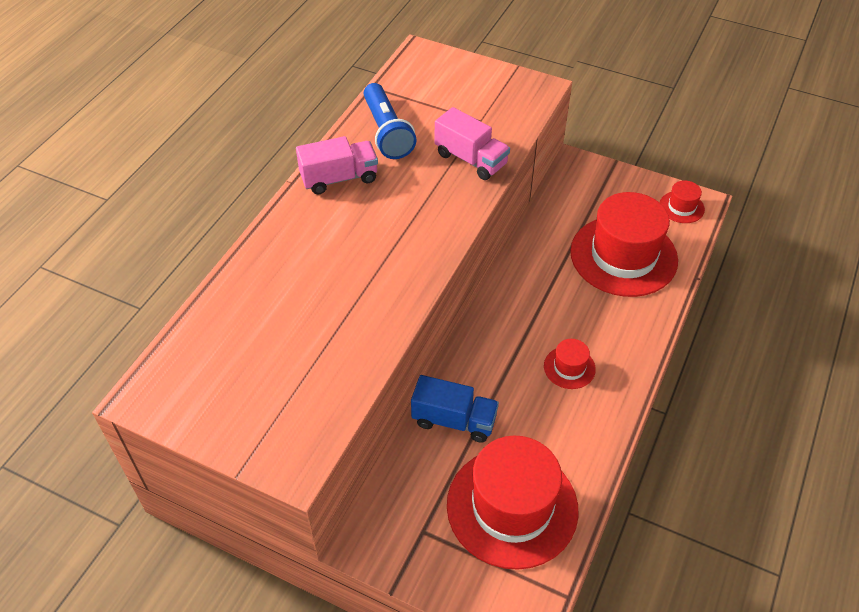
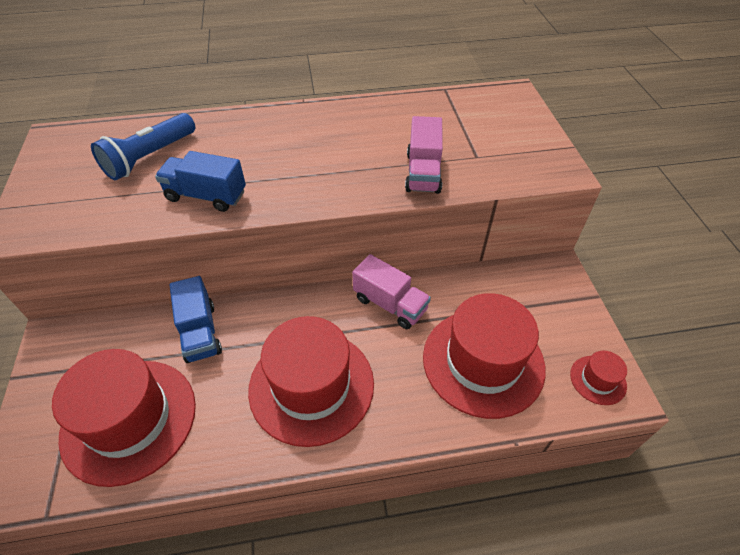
camera: 55 degrees right, 0 degrees up
pink truck [296,136,378,194] -> pink truck moved to [352,254,431,329]
blue flashlight [364,83,417,159] -> blue flashlight moved to [91,113,195,180]
red hat [544,339,596,389] -> red hat [248,316,374,447], size x2.28
none -> blue truck [155,151,246,212]

